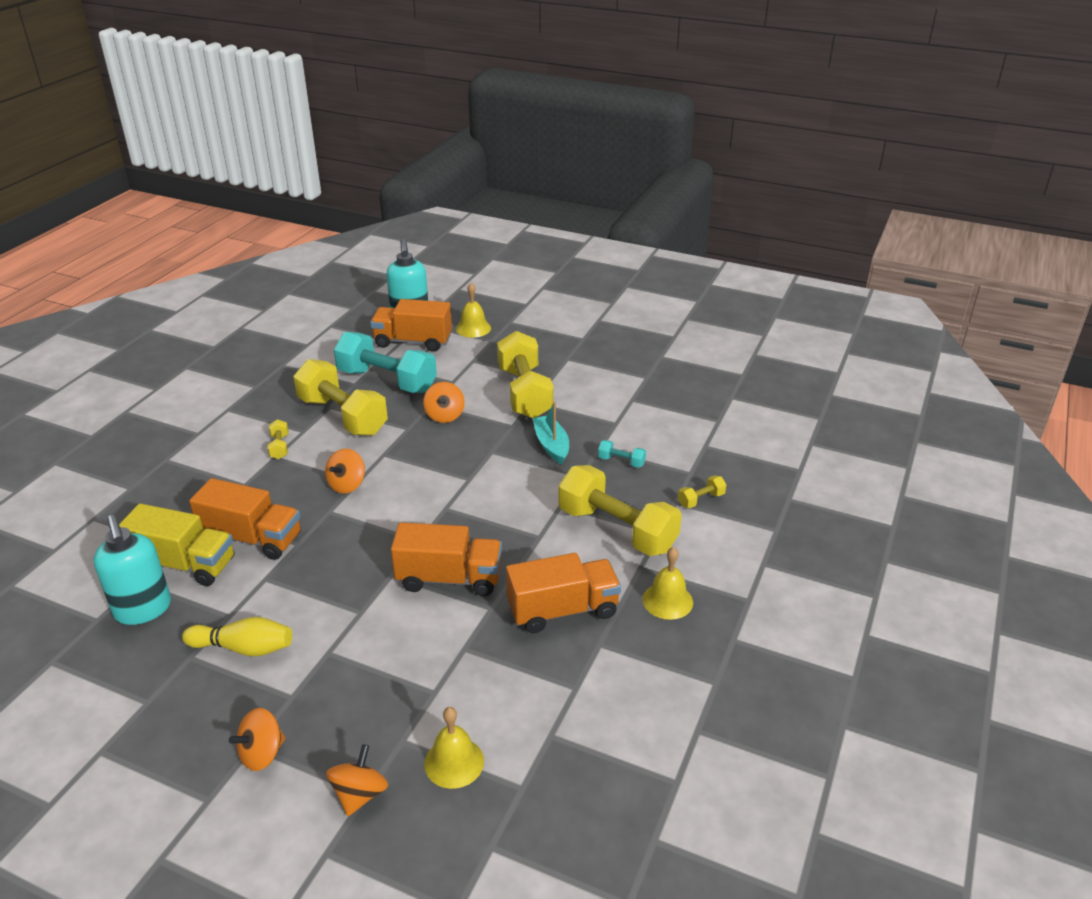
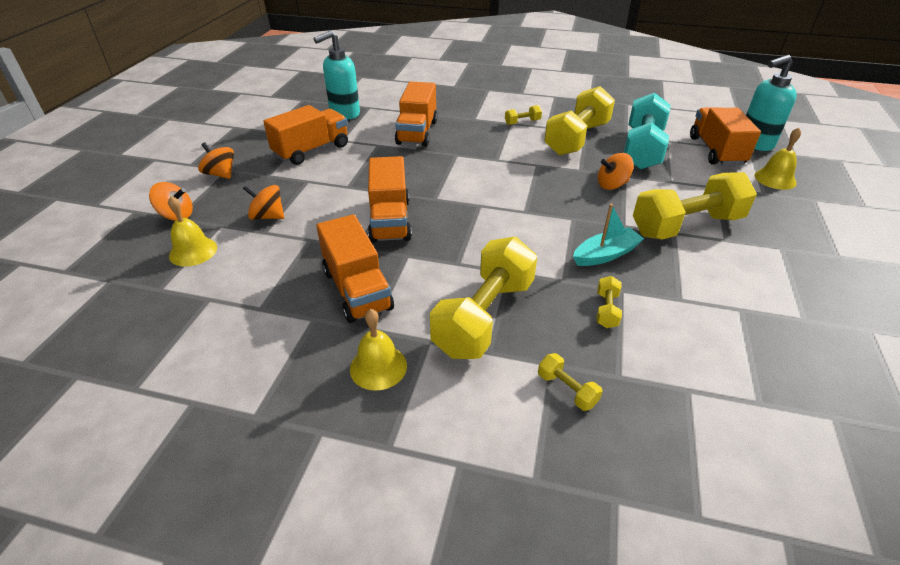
camera: 80 degrees right, 5 degrees up
yellow truck [119,503,234,586] -> none
yellow bowling pin [182,617,292,657] -> orange truck [263,105,348,165]
orange spinning top [325,448,365,494] -> orange spinning top moved to [243,185,284,220]
turquoise dumbbell [598,440,646,468] -> yellow dumbbell [596,276,622,328]

